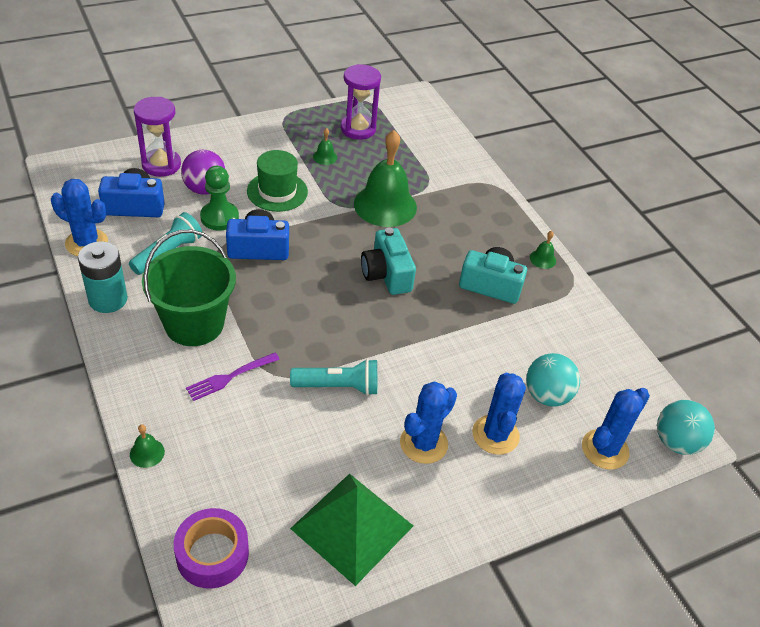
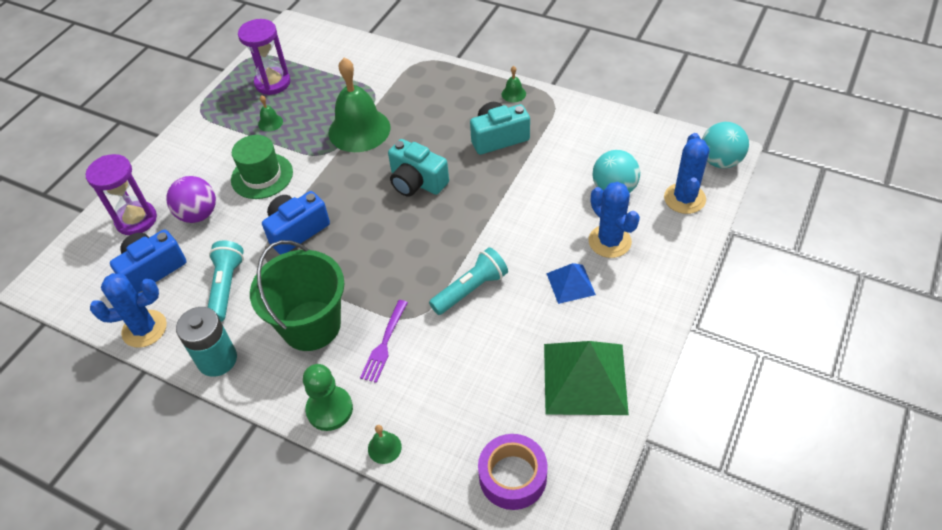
camera: 30 degrees left, 5 degrees up
green pawn [200,166,239,230] -> green pawn moved to [303,364,353,431]
blue cactus [400,381,457,464] -> blue pyramid [546,263,596,304]

